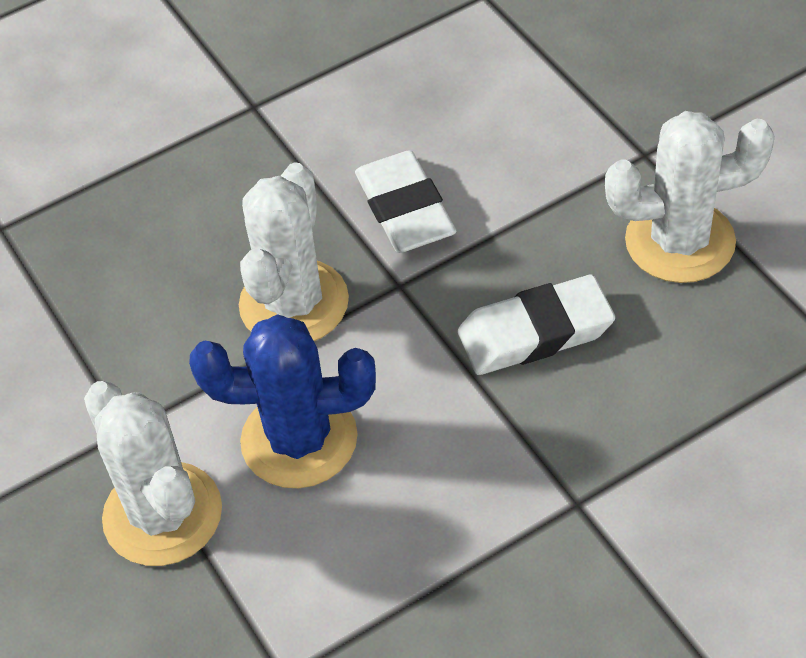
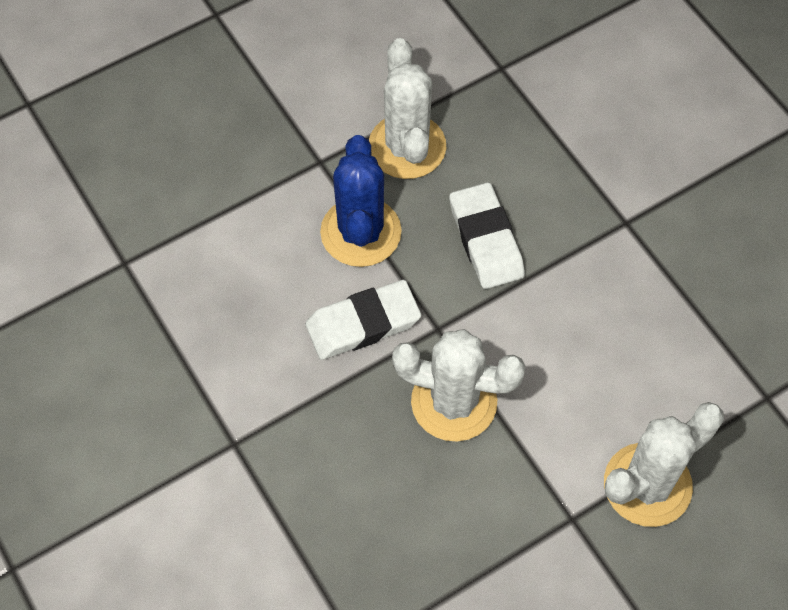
camera: 95 degrees left, 10 degrees up
blue cactus [189,314,376,488] -> blue cactus moved to [320,135,402,267]

